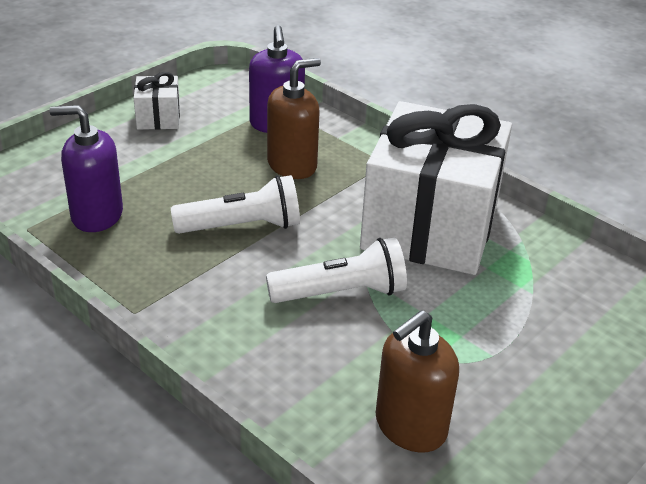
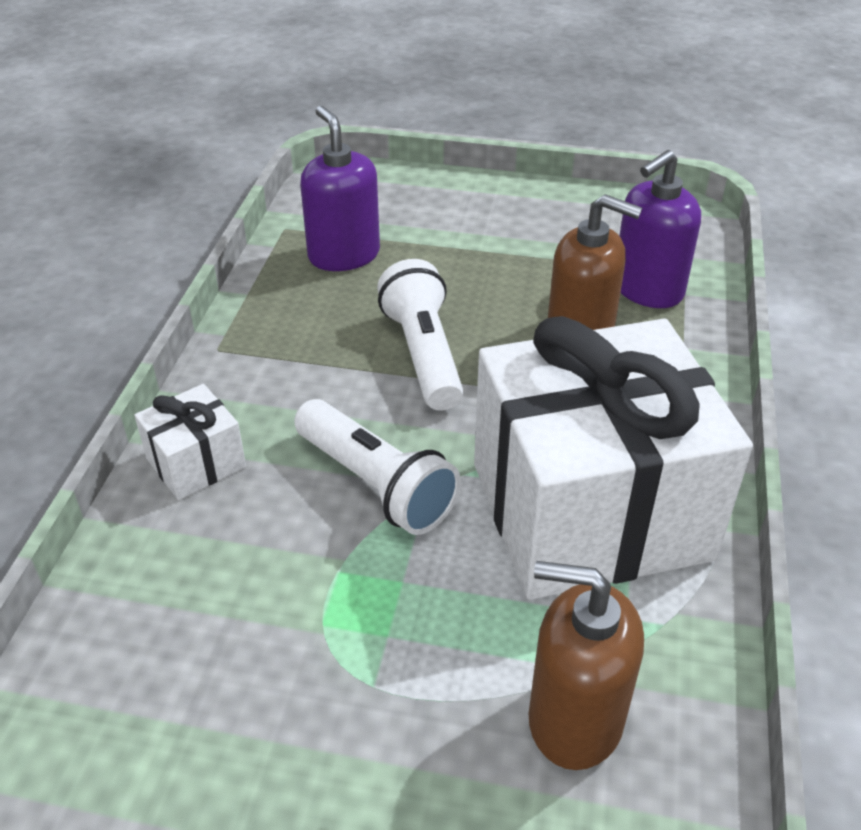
camera: 60 degrees right, 5 degrees up
white gift [134,72,180,130] -> white gift moved to [134,384,246,500]
white flashlight [171,175,300,234] -> white flashlight turned 150 degrees counterclockwise [377,259,463,411]
brown soap dispenser [376,310,459,453] -> brown soap dispenser moved to [529,561,644,770]

